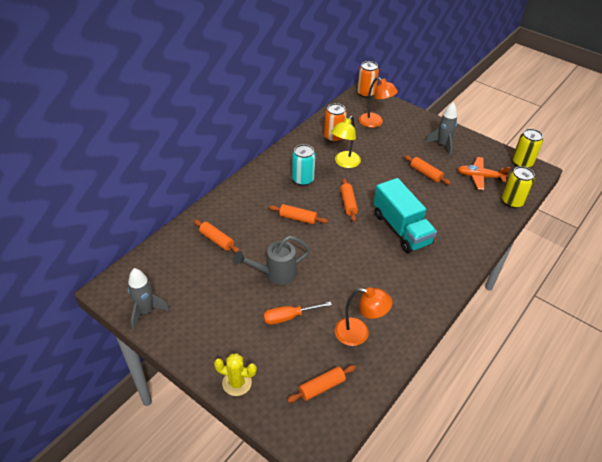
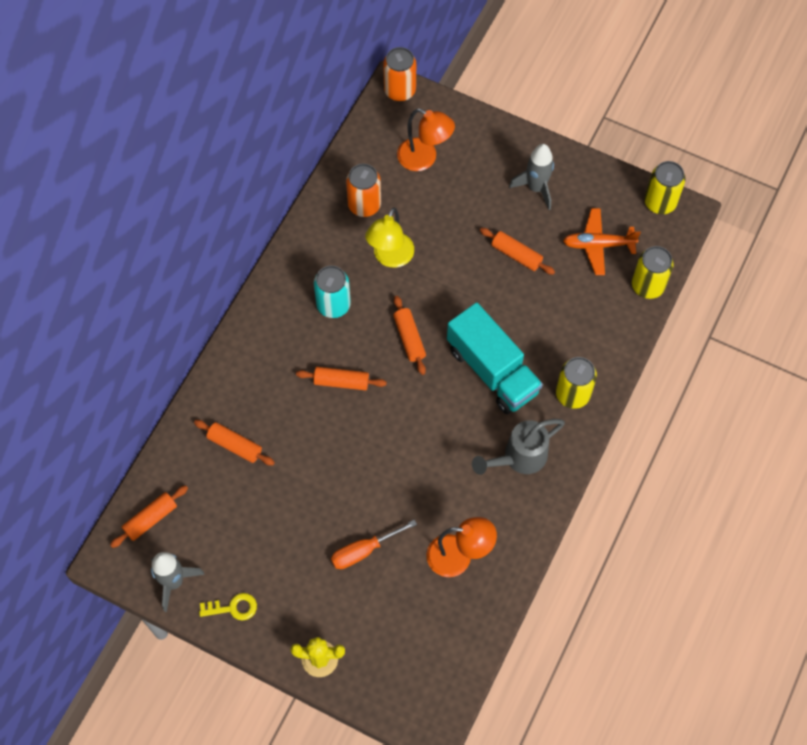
camera: 10 degrees left, 20 degrees up
grey watering can [234,236,310,284] -> grey watering can moved to [472,419,565,475]
orange rolling pin [287,365,356,403] -> orange rolling pin moved to [110,485,188,548]
none -> yellow key [199,593,257,621]
none -> yellow can [556,357,597,409]

